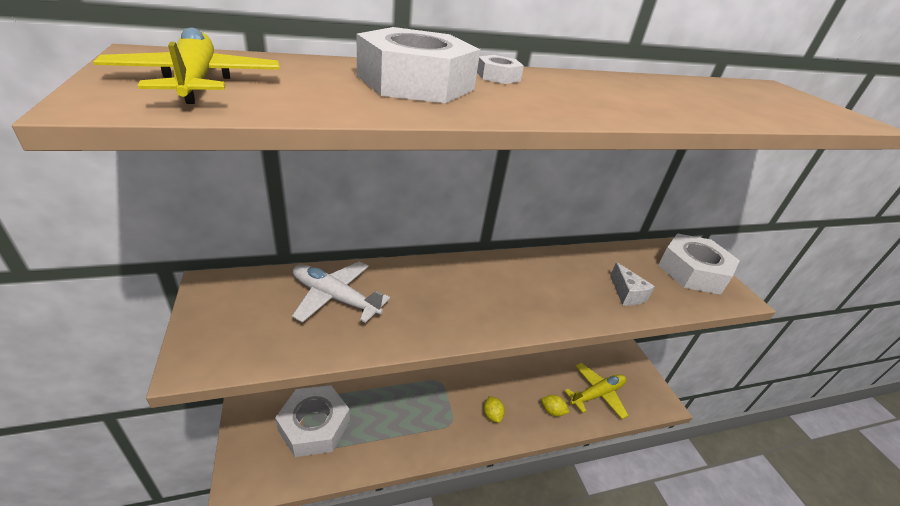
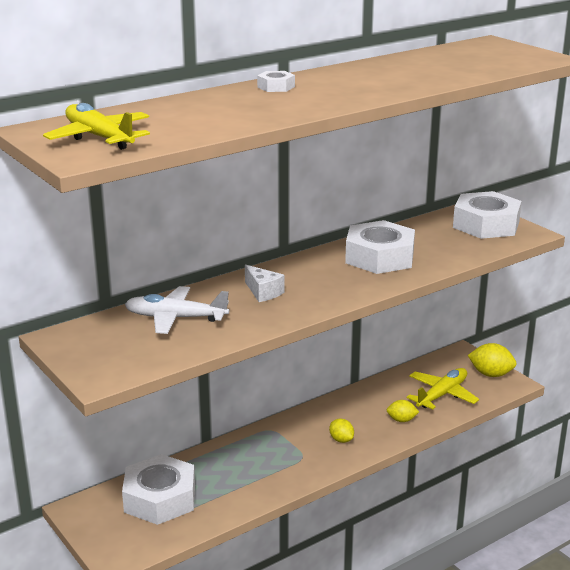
camera: 15 degrees left, 10 degrees down
white nut [357,27,480,103] -> white nut moved to [345,220,415,274]
white cheese [610,262,655,306] -> white cheese moved to [245,264,284,302]
none -> yellow lemon [468,343,517,377]

